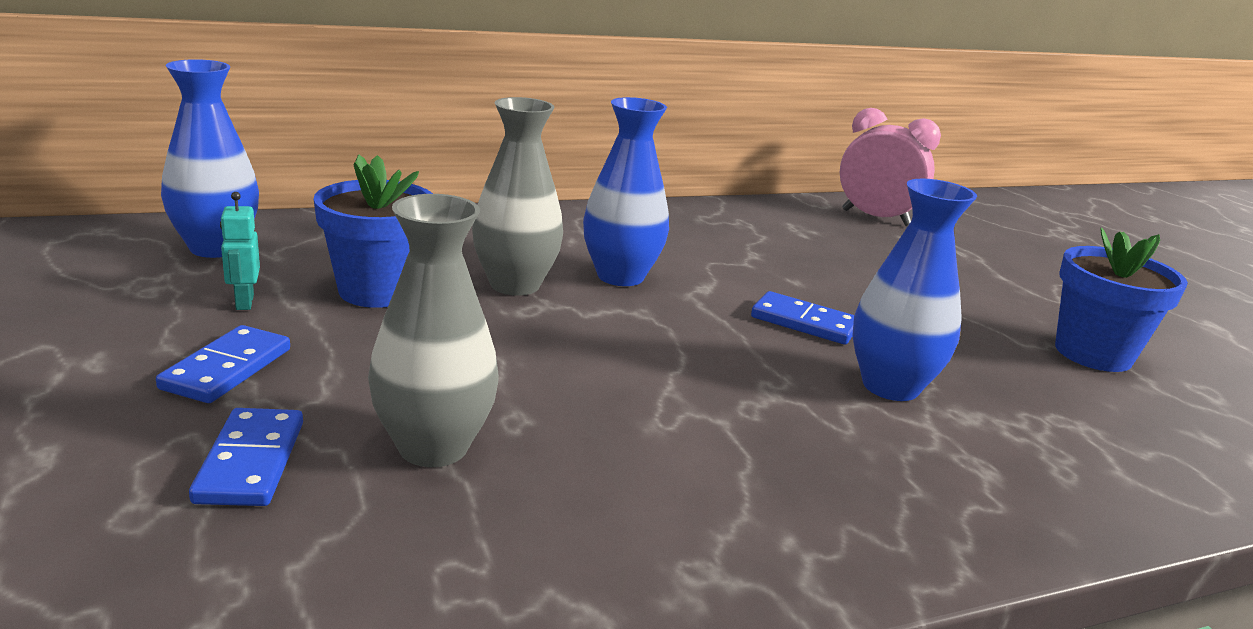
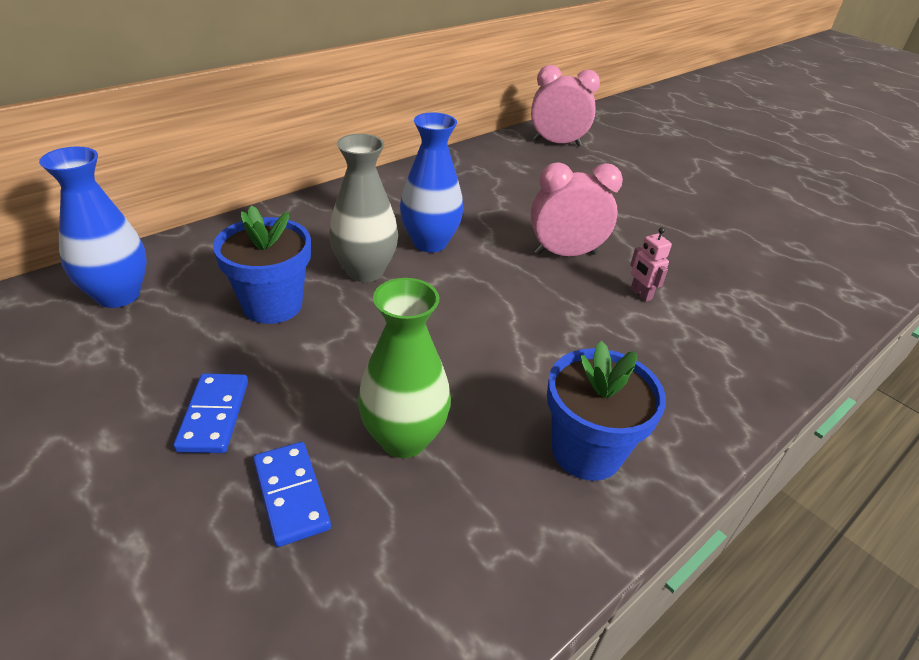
camera: 20 degrees left, 15 degrees up
turquoise robot [220,192,260,310] -> none
grey vase [368,194,499,467] -> green vase [358,278,451,458]
blue domino [751,291,854,345] -> pink clock [530,162,623,256]
blue vase [853,178,977,401] -> pink robot [630,227,672,302]
blue flower pot [1055,228,1188,372] -> blue flower pot moved to [547,341,666,481]

